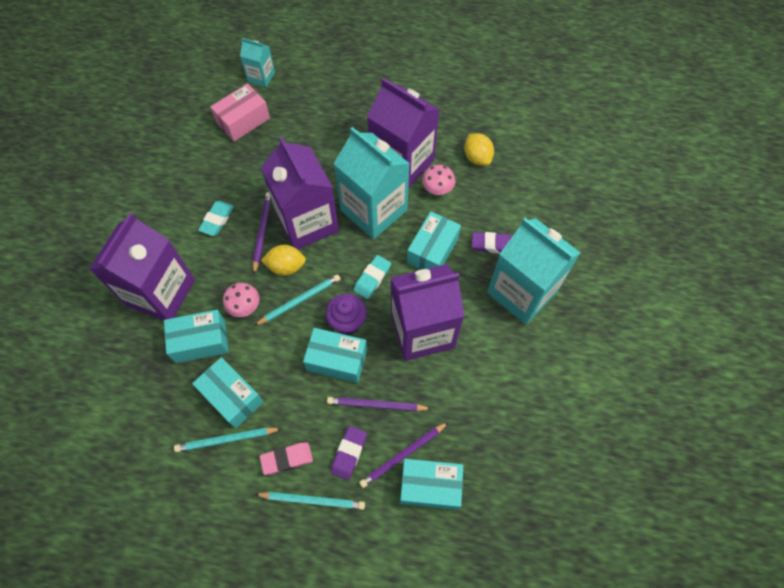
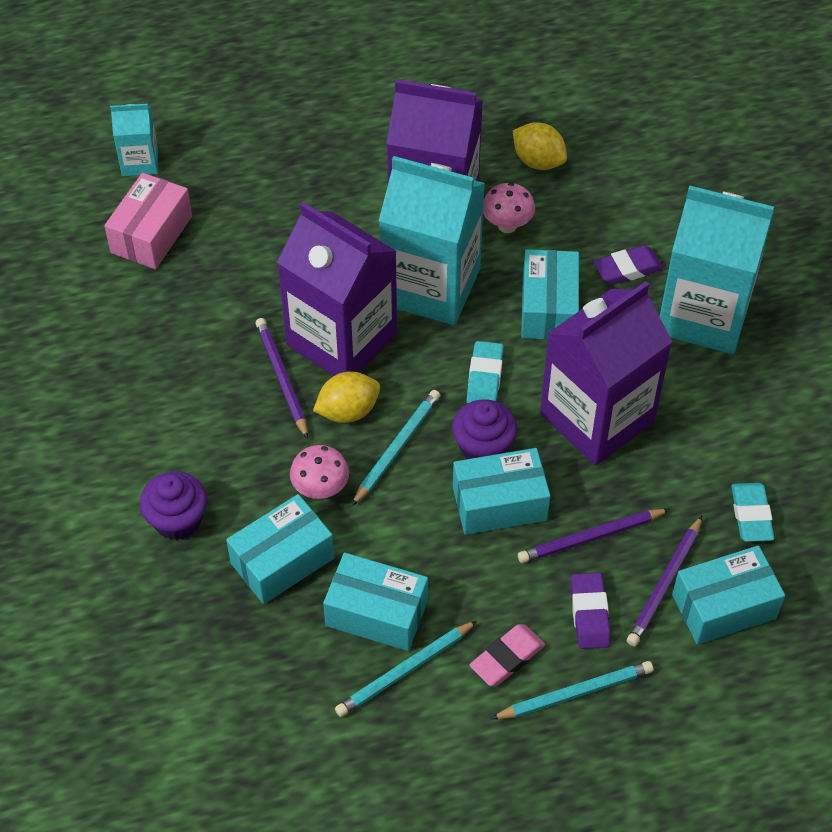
camera: 25 degrees left, 10 degrees down
purple carton [89,213,195,320] -> purple cupcake [140,472,207,540]
turquoise eraser [198,201,234,236] -> turquoise eraser moved to [731,483,774,542]

